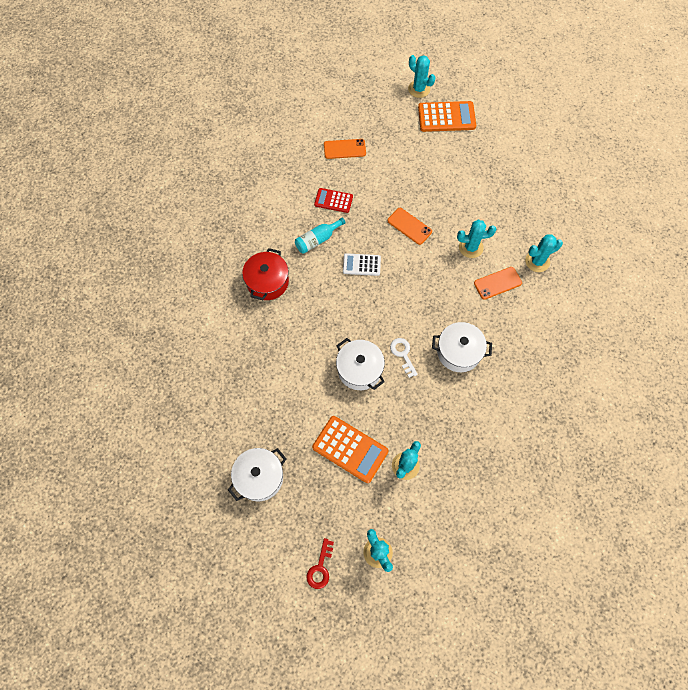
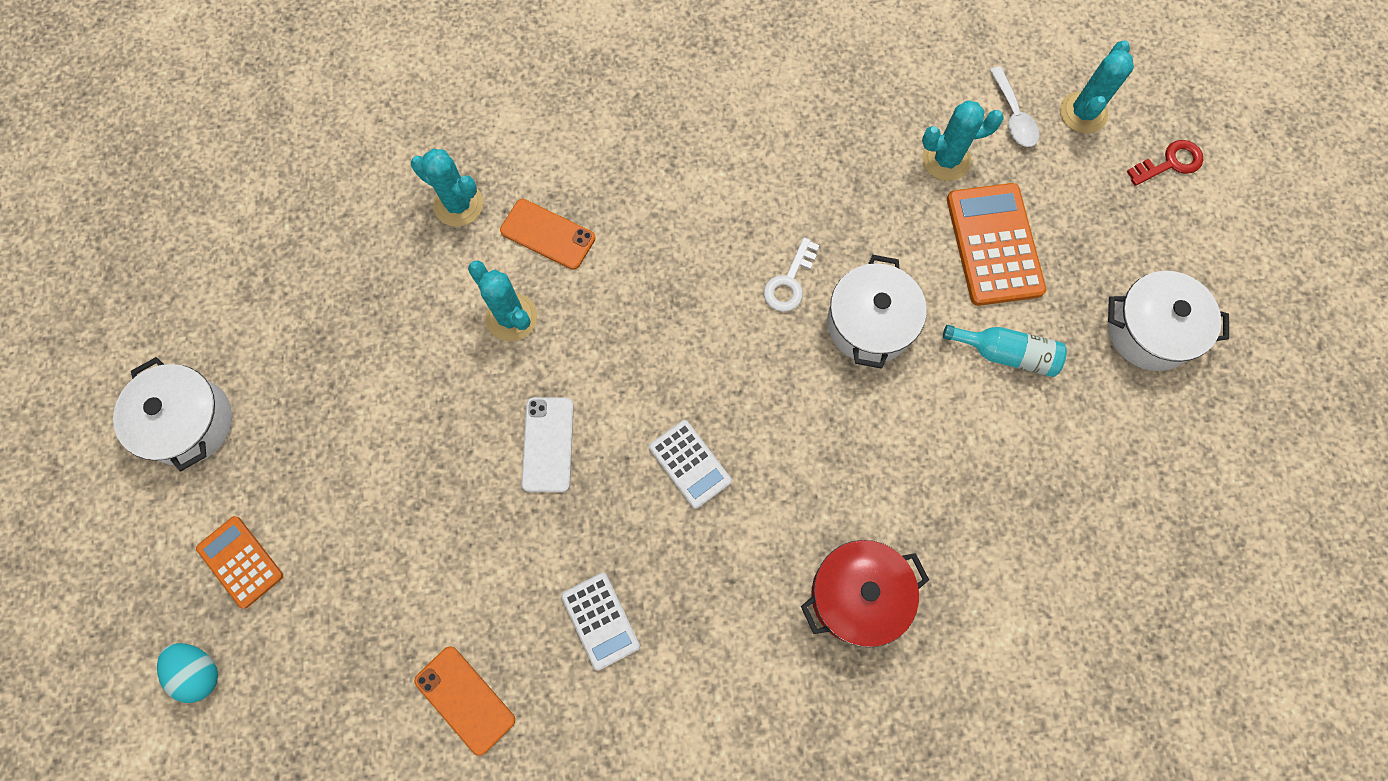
camera: 130 degrees left, 5 degrees up
turquoise bottle [295,218,346,254] -> turquoise bottle moved to [943,325,1067,377]
red calculator [314,188,353,213] -> white calculator [561,573,640,671]
orange phone [387,208,432,245] -> white phone [521,397,574,492]
turquoise cactus [408,55,436,98] -> turquoise egg [157,643,218,703]
orange calculator [418,101,476,132] -> orange calculator [196,516,283,609], size x0.61
white pot [432,322,492,372] -> white pot moved to [113,357,232,471]
none -> white spoon [990,67,1039,147]

